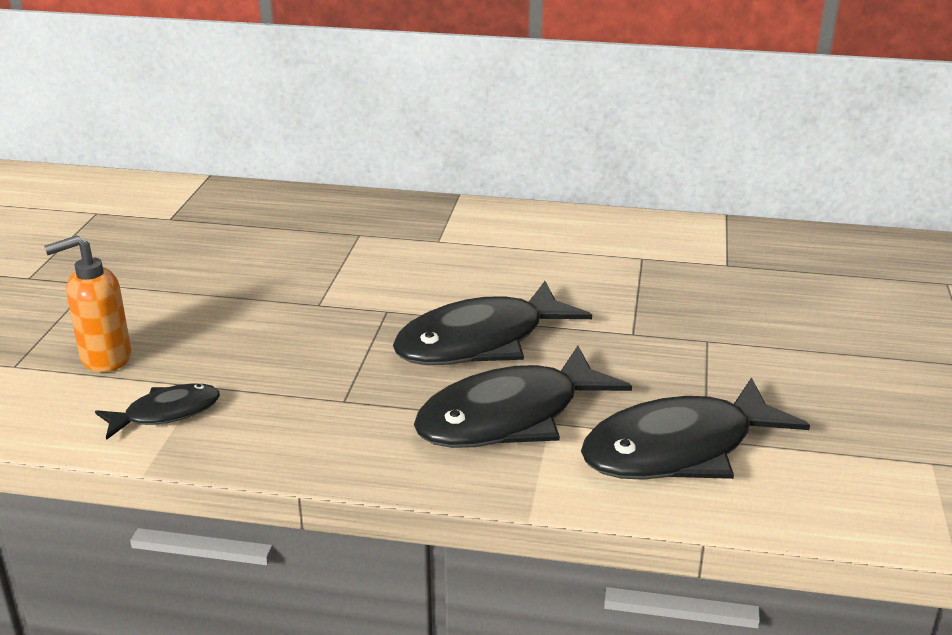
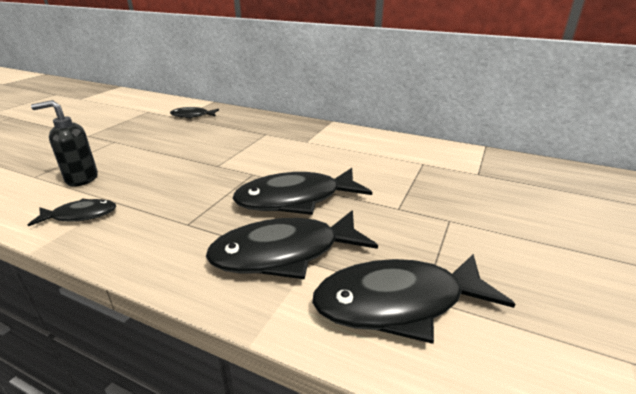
camera: 15 degrees right, 0 degrees up
orange soap dispenser [44,235,132,372] -> black soap dispenser [31,100,98,187]
none -> black fish [170,107,219,119]

